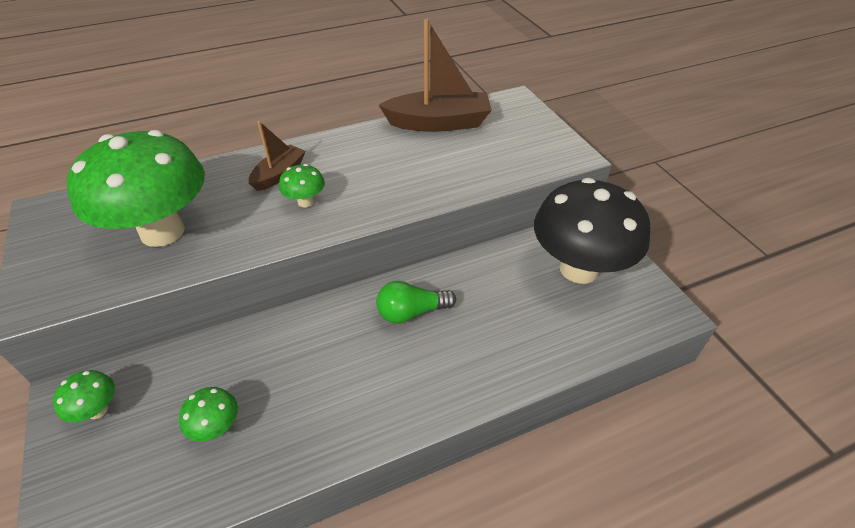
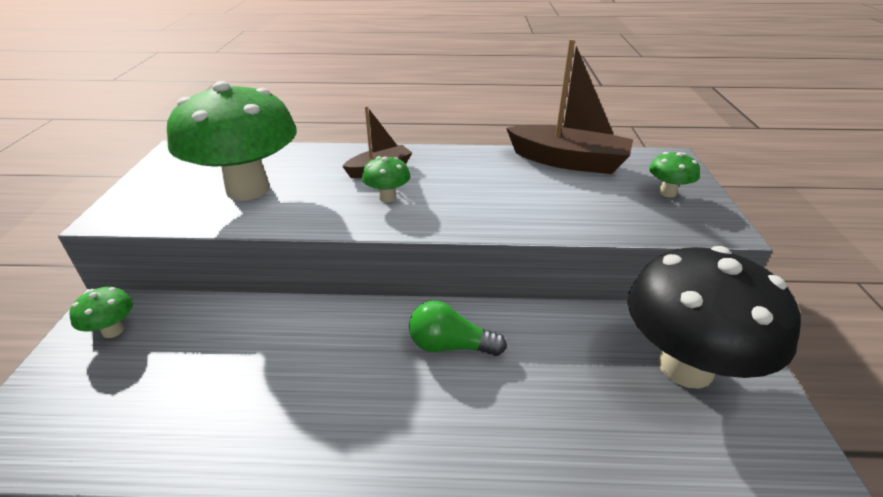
camera: 25 degrees right, 10 degrees down
green mushroom [179,387,238,442] -> green mushroom moved to [649,152,700,197]

